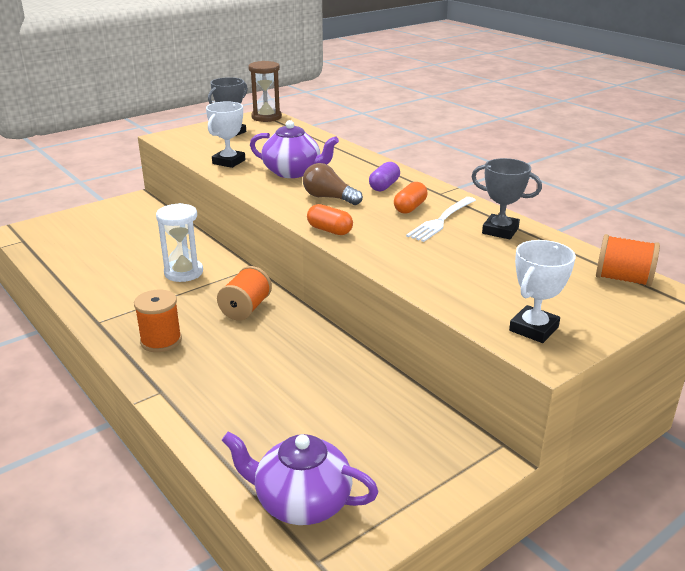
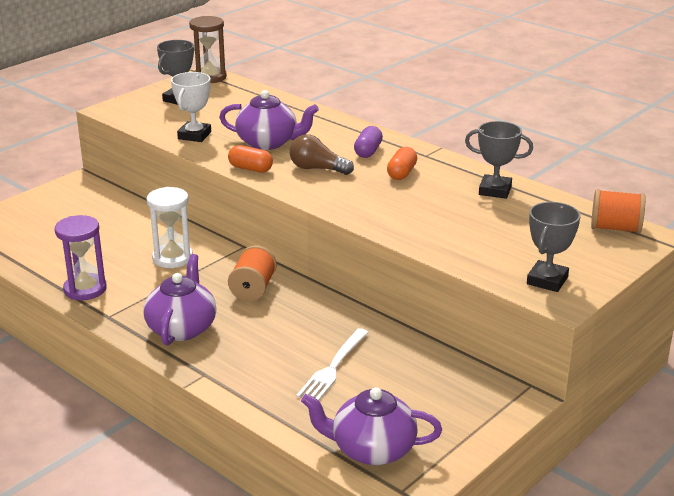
camera: 10 degrees left, 0 degrees up
orange spool [134,290,182,352] -> purple teapot [143,254,217,345]
orange capsule [307,204,353,235] -> orange capsule moved to [228,145,273,173]
white fork [406,197,476,242] -> white fork moved to [296,328,369,401]
white trophy [509,240,576,343] -> grey trophy [527,202,581,292]
none -> purple hourglass [55,215,107,300]

